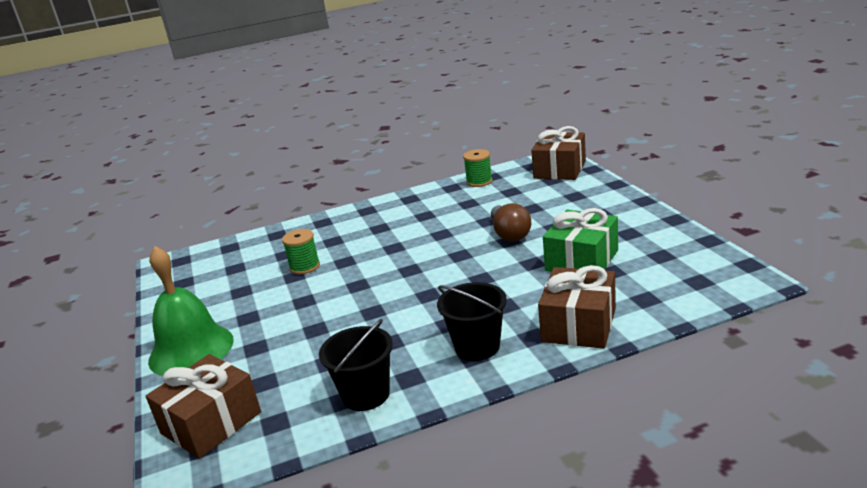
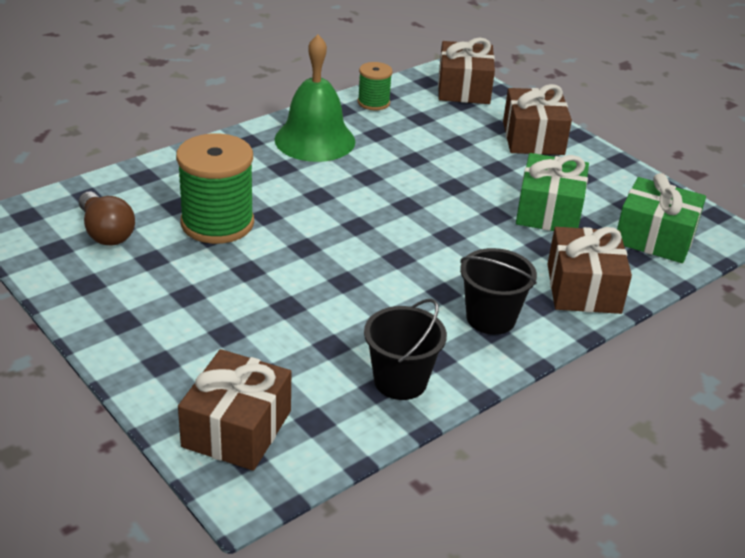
camera: 25 degrees left, 10 degrees up
green bell [148,246,234,376] -> green bell moved to [274,34,355,162]
green spool [282,229,320,274] -> green spool [176,133,254,244], size x1.86
brown light bulb [491,203,531,242] -> brown light bulb moved to [79,191,135,245]
none -> brown gift [503,84,572,155]
none -> green gift [617,173,706,263]

